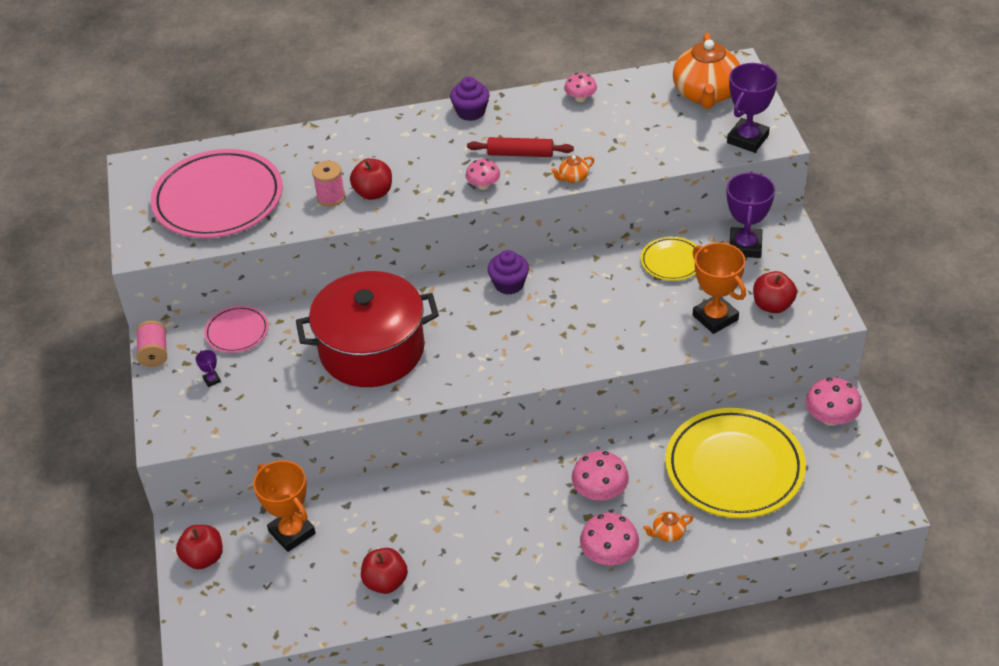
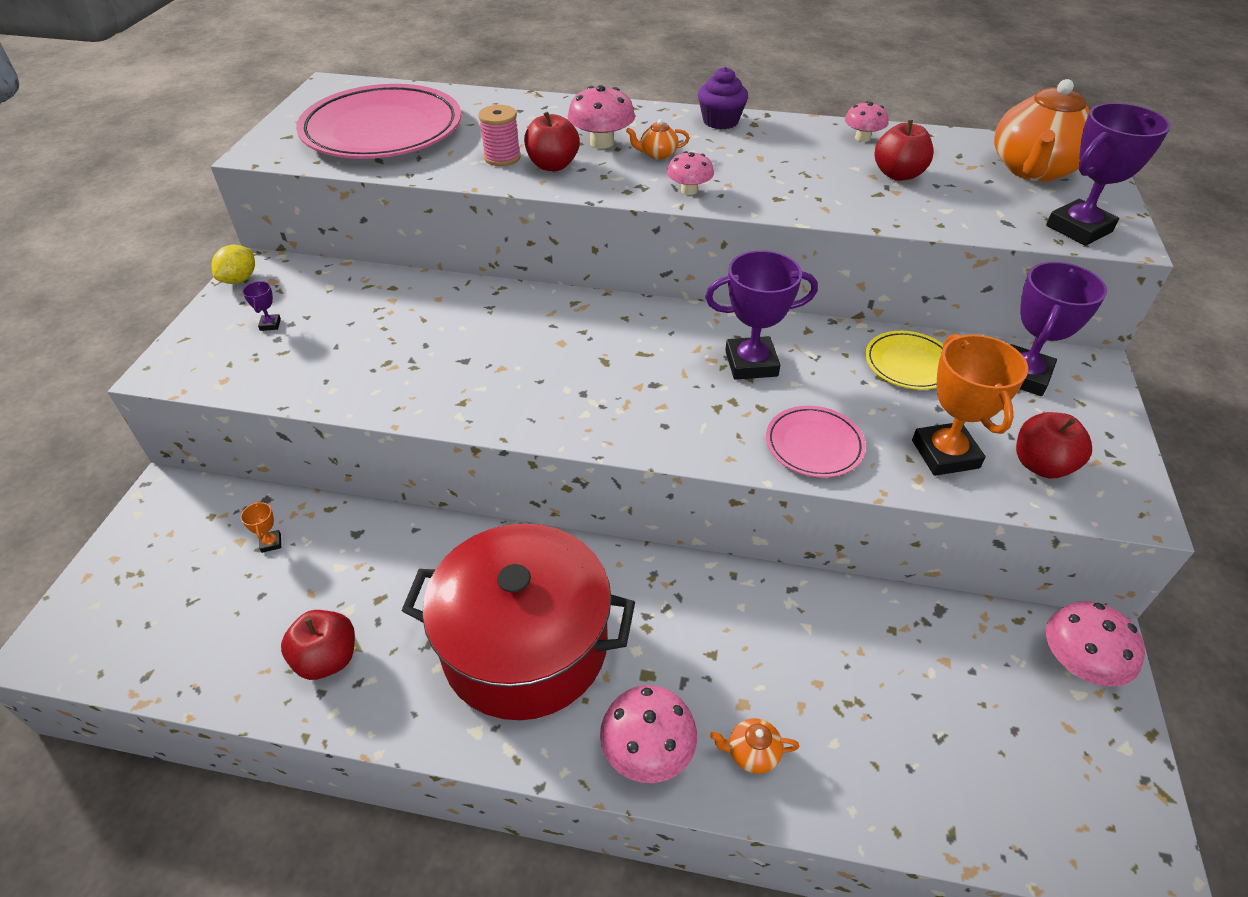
camera: 20 degrees right, 0 degrees up
pink spool [136,320,167,367] -> yellow lemon [211,245,255,284]
red apple [176,525,223,569] -> red apple moved to [875,120,933,181]
pink plate [204,306,269,353] -> pink plate moved to [766,406,866,478]
orange trophy [253,460,316,552] -> orange trophy [241,501,281,553], size x0.41
red pot [296,271,439,387] -> red pot moved to [401,523,635,720]
red rolling pin [467,137,574,157] -> none
purple cupcake [488,250,529,295] -> none
orange teapot [551,155,594,183] -> orange teapot moved to [626,119,690,160]
pink mushroom [572,451,629,501] -> pink mushroom moved to [568,85,635,149]
yellow plate [665,408,806,518] -> none
none -> purple trophy [705,250,818,380]

